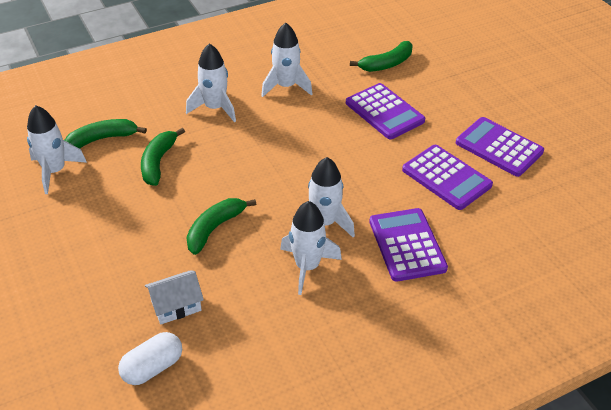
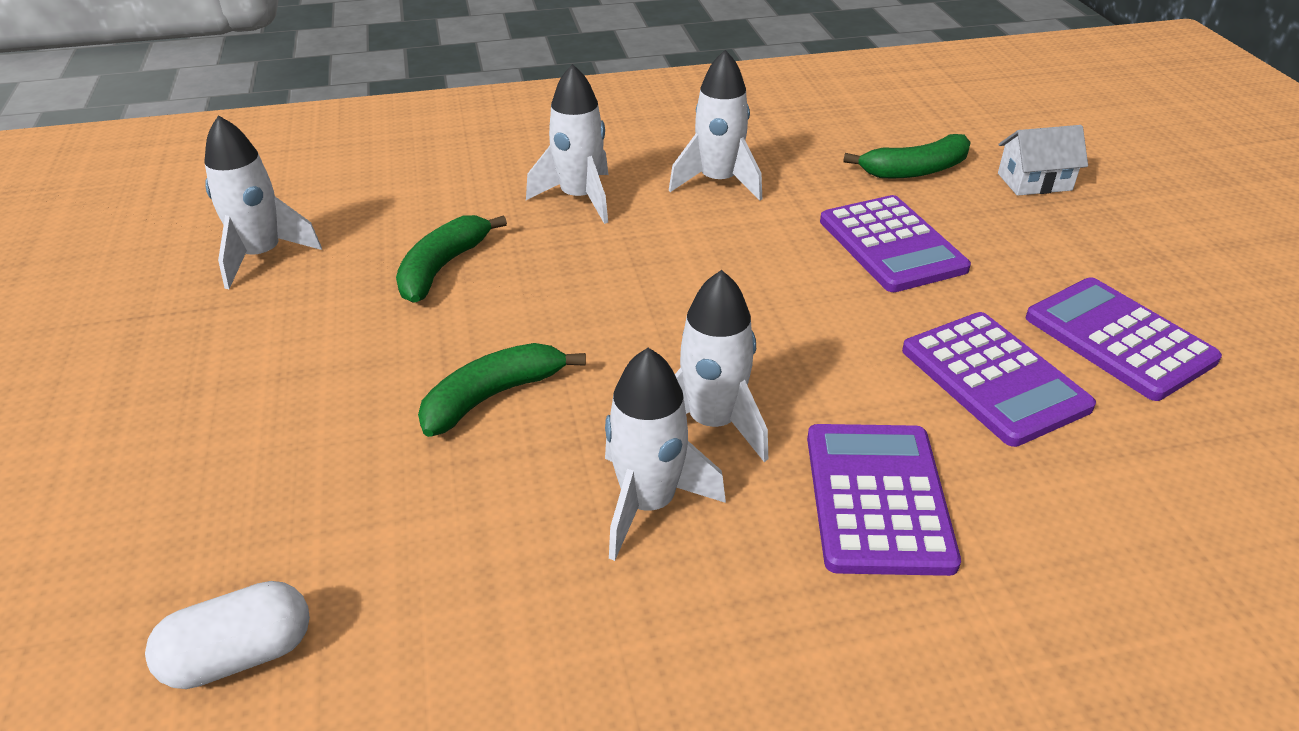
camera: 15 degrees right, 5 degrees down
green banana [64,119,147,149] -> none
white house [145,270,204,324] -> white house moved to [998,125,1088,196]

